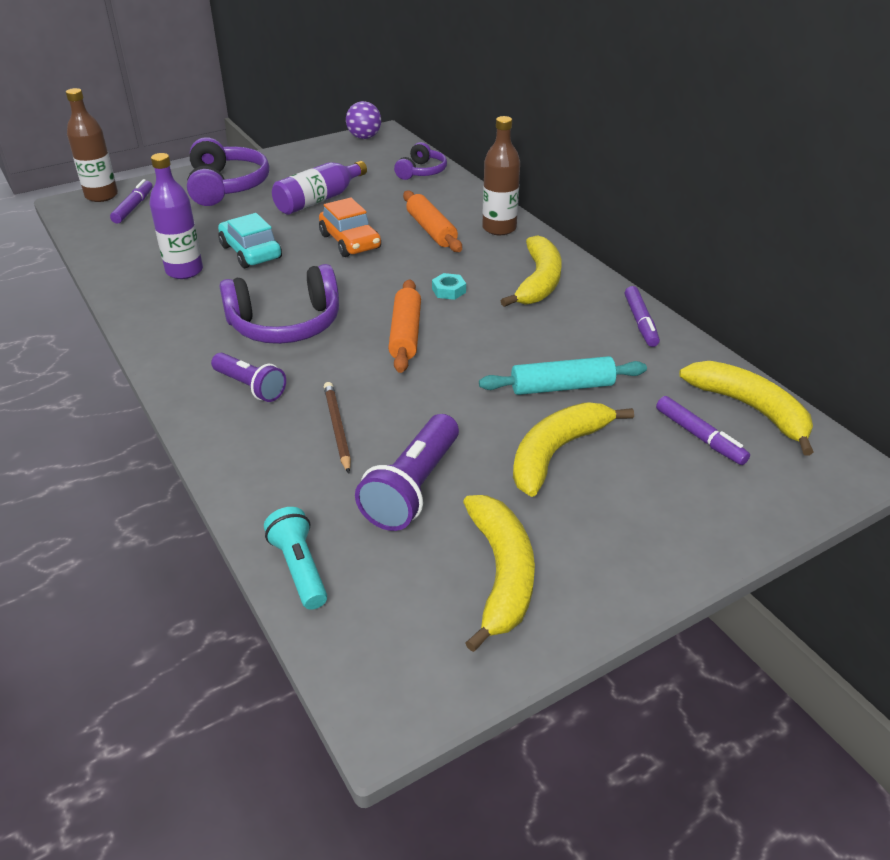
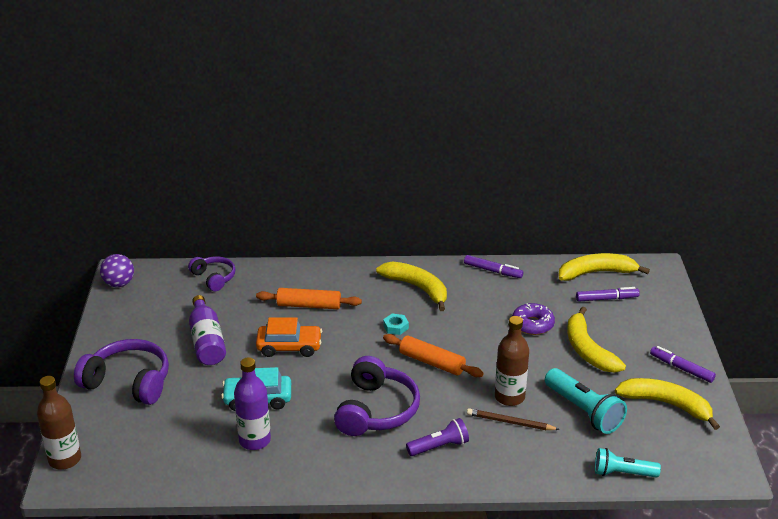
camera: 60 degrees left, 5 degrees down
purple marker [110,179,153,224] -> purple marker moved to [650,346,716,383]
purple flashlight [355,414,459,531] -> turquoise flashlight [545,368,627,434]
turquoise rolling pin [479,356,647,395] -> purple donut [512,303,555,335]
brown bottle [482,116,520,235] -> brown bottle moved to [495,316,529,406]

